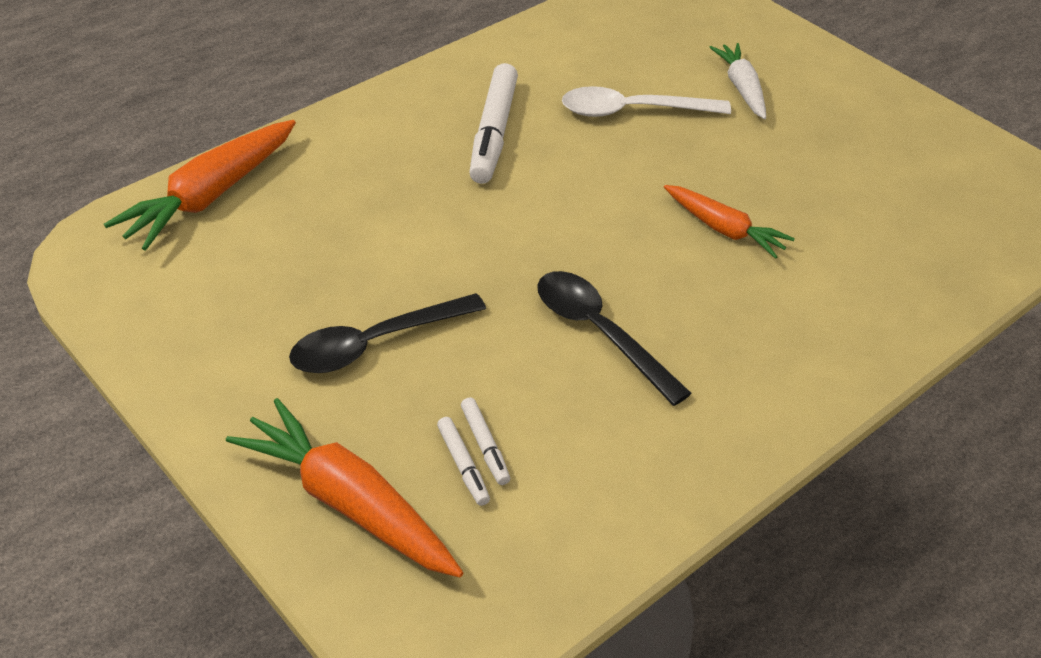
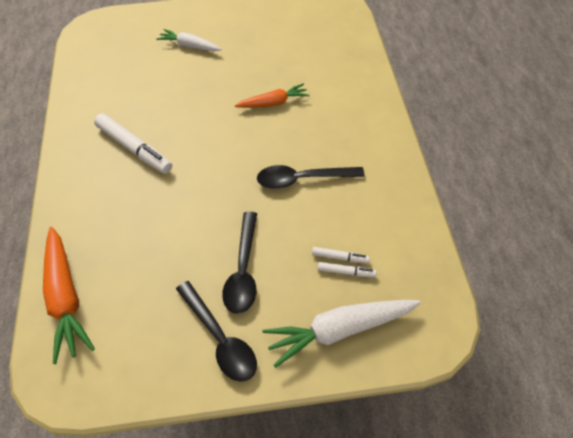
camera: 55 degrees left, 10 degrees up
orange carrot [226,398,464,578] -> white carrot [262,300,421,368]
white spoon [562,86,731,117] -> none
none -> black spoon [176,281,257,382]

